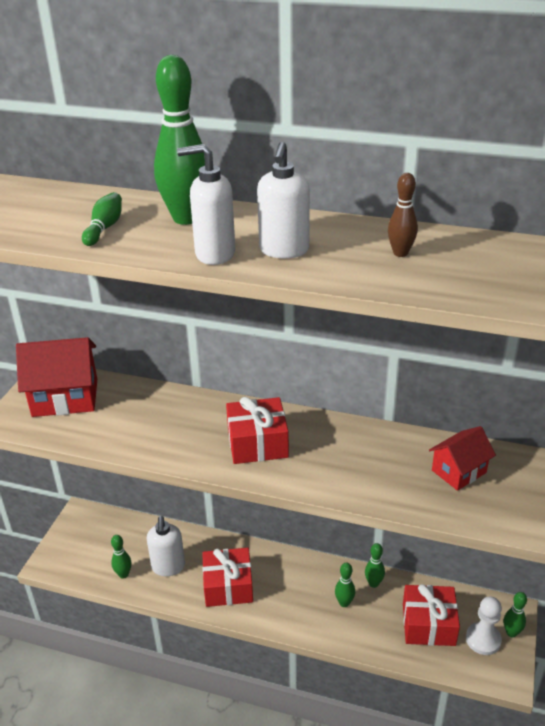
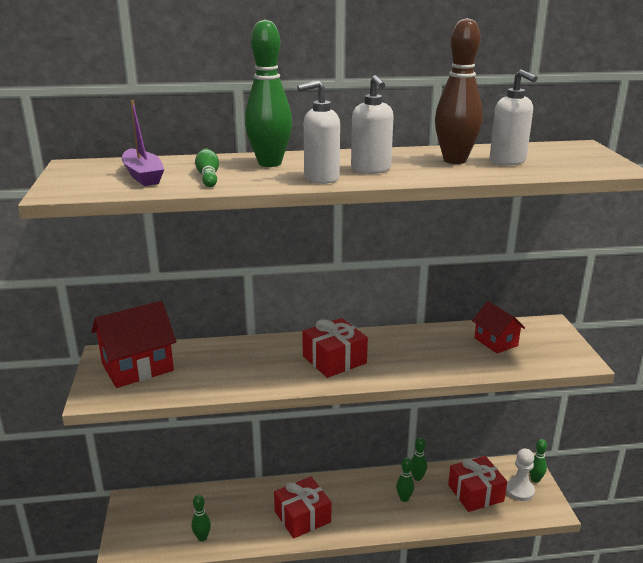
camera: 25 degrees left, 10 degrees down
white soap dispenser [146,516,185,576] -> white soap dispenser moved to [490,70,537,166]
brown bowling pin [388,173,418,257] -> brown bowling pin [435,18,483,164], size x2.03
red house [429,426,496,491] -> red house turned 60 degrees counterclockwise [472,301,525,353]
none -> purple boat [122,101,164,186]

